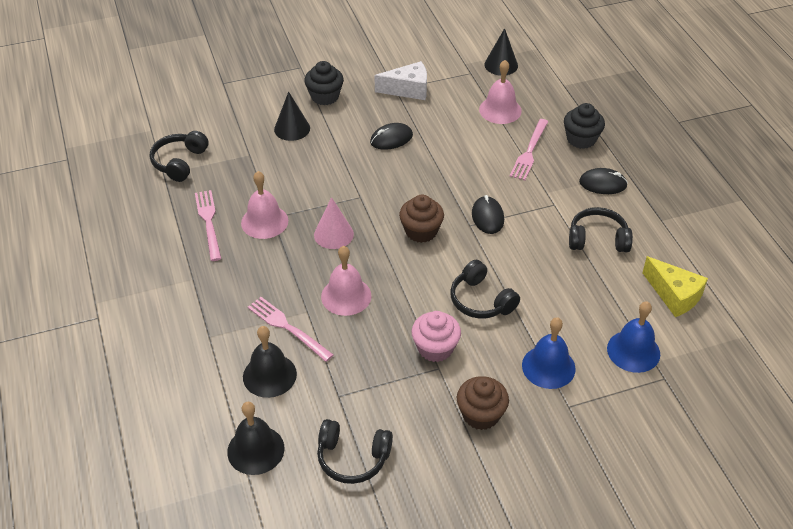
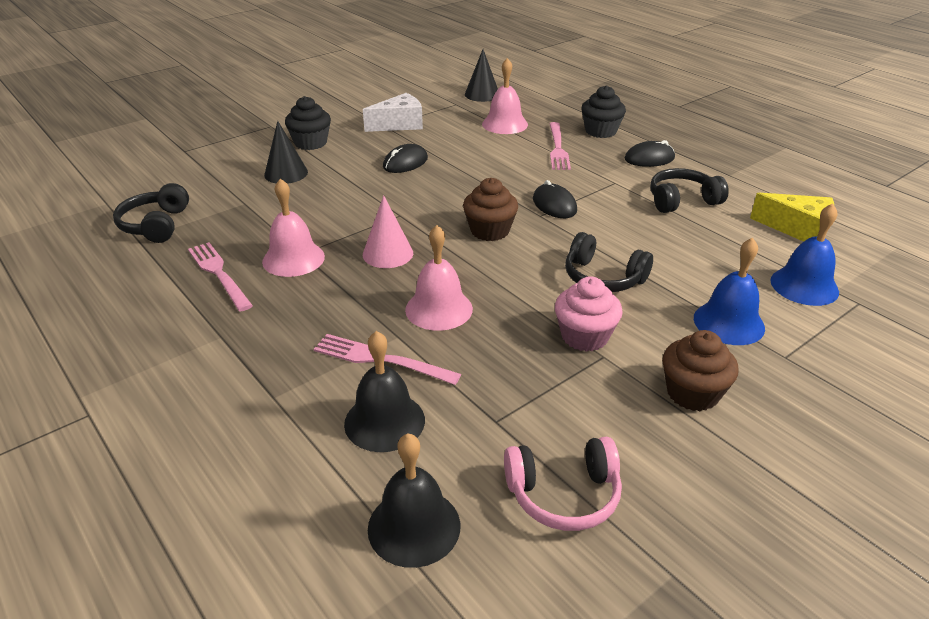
camera: 20 degrees left, 10 degrees down
black headphones [317,419,393,484] -> pink headphones [504,437,622,531]

